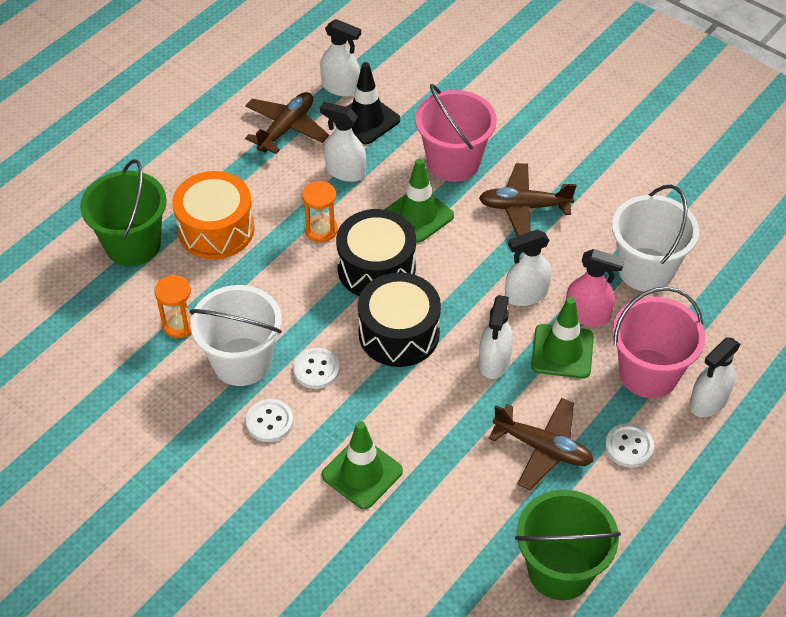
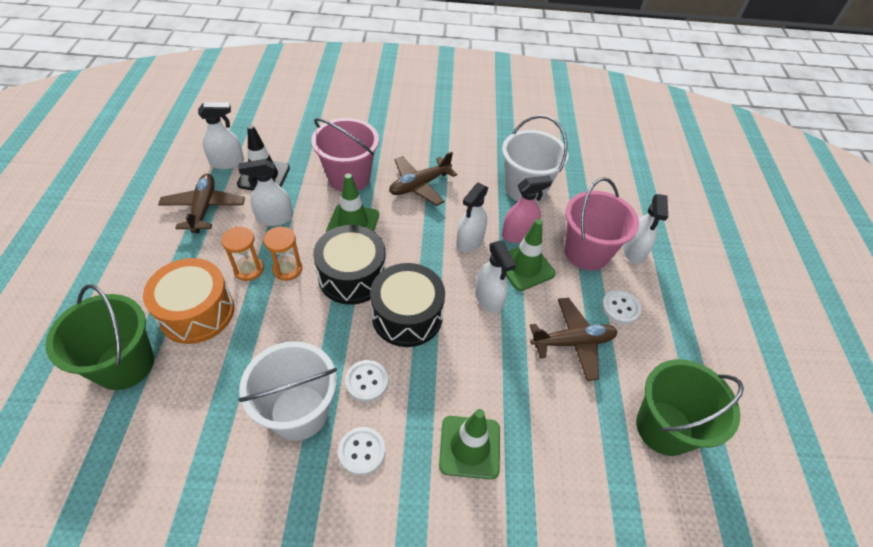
camera: 40 degrees left, 0 degrees up
orange hourglass [154,275,192,338] -> orange hourglass moved to [221,227,264,281]

